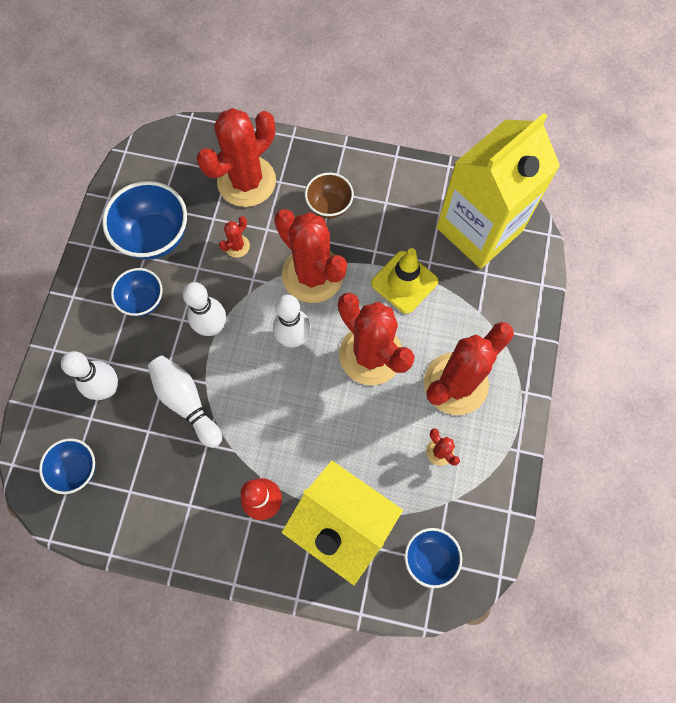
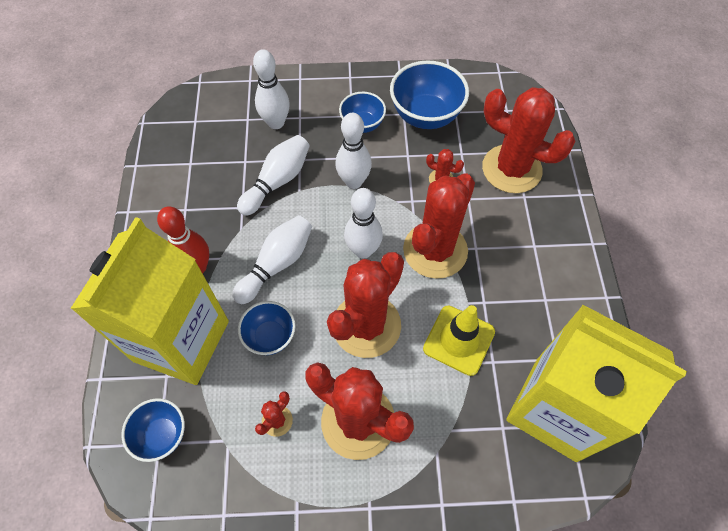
camera: 75 degrees right, 10 degrees down
blue bowl [39,438,96,494] -> blue bowl moved to [238,301,295,355]
brown bowl [305,173,354,218] -> none
none -> white bowling pin [232,215,312,304]

